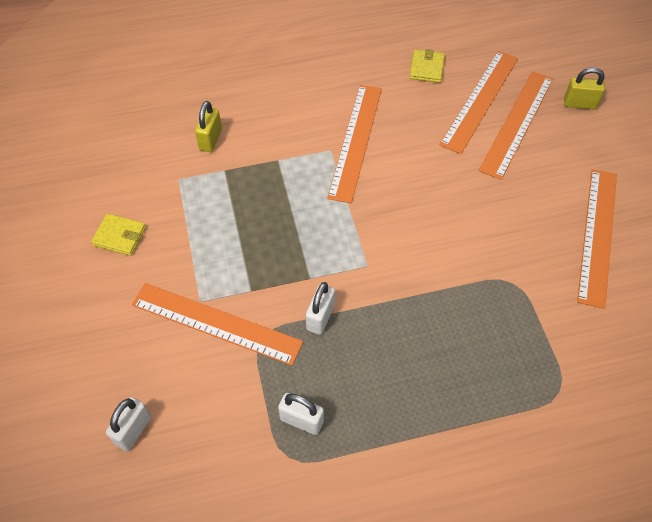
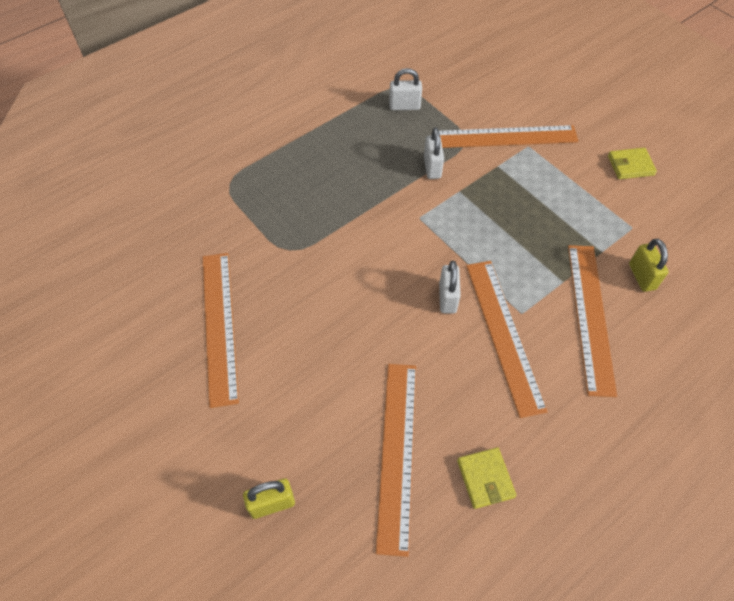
camera: 155 degrees right, 0 degrees up
white padlock [106,397,151,451] -> white padlock moved to [439,261,461,314]
orange ruler [479,71,553,180] -> orange ruler moved to [568,245,617,397]

